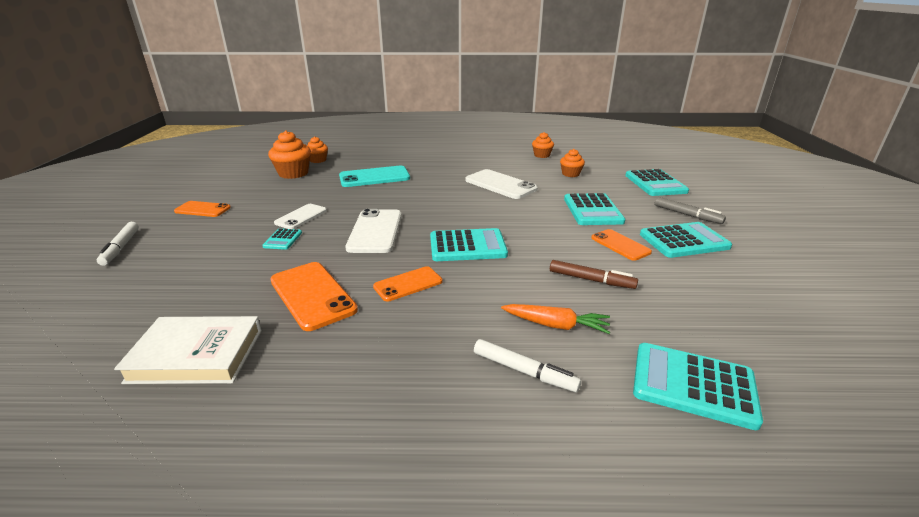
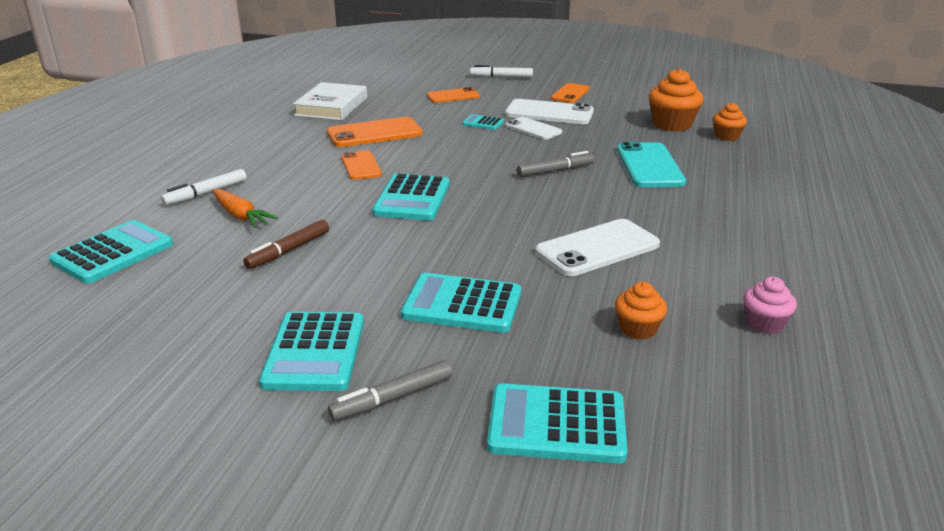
camera: 105 degrees right, 0 degrees up
white phone [345,209,402,253] -> white phone moved to [505,99,594,124]
orange carrot [501,304,610,334] -> orange carrot turned 75 degrees counterclockwise [212,189,278,228]
orange cupcake [532,132,554,158] -> pink cupcake [743,277,797,334]
orange phone [591,229,652,261] -> orange phone moved to [427,87,480,103]
none -> grey marker [517,151,594,177]

